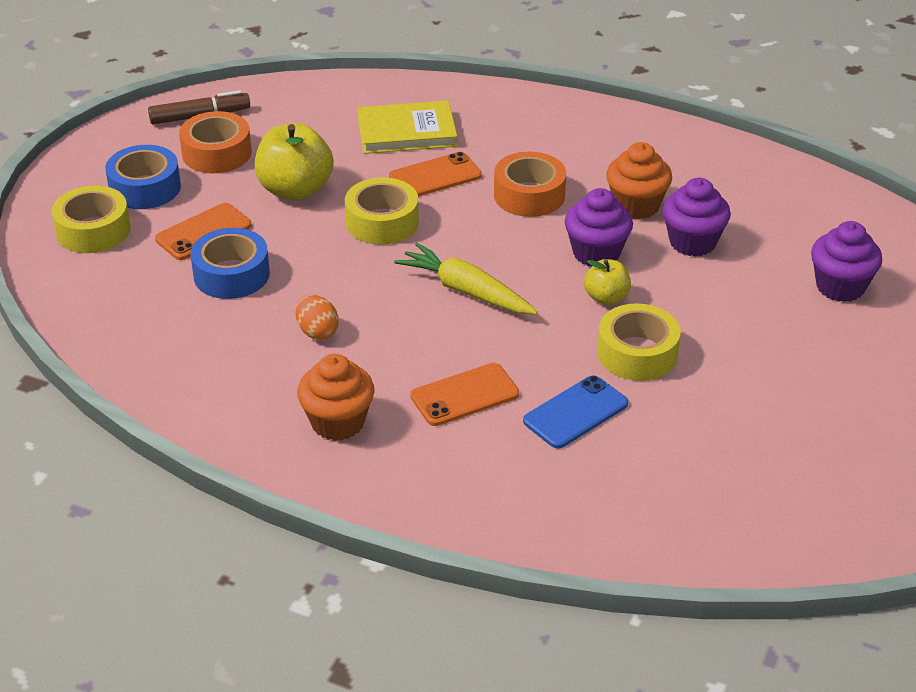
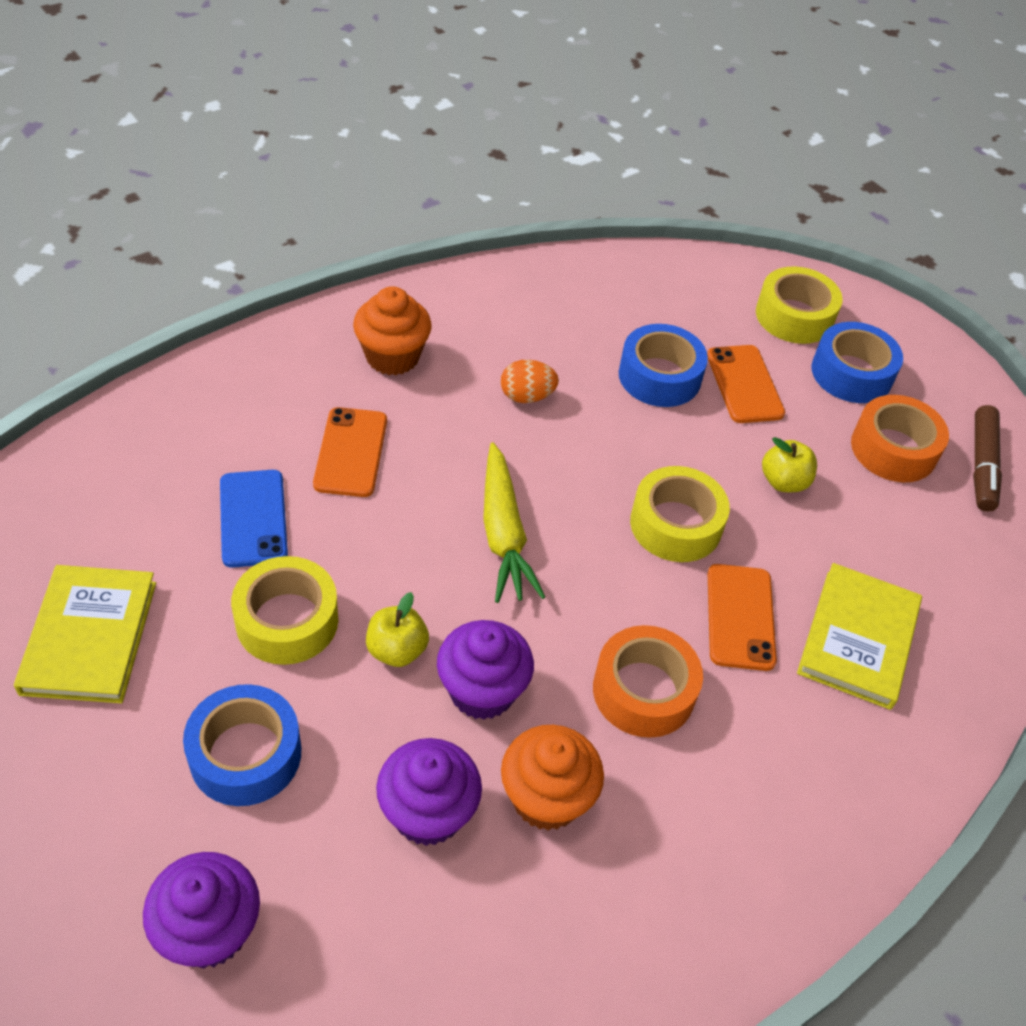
camera: 115 degrees right, 10 degrees up
yellow apple [255,123,334,200] -> yellow apple [762,437,817,492], size x0.55
yellow carrot [394,243,538,314] -> yellow carrot turned 105 degrees clockwise [483,442,545,603]
none -> yellow book [14,565,156,703]
none -> blue tape [183,684,301,806]

